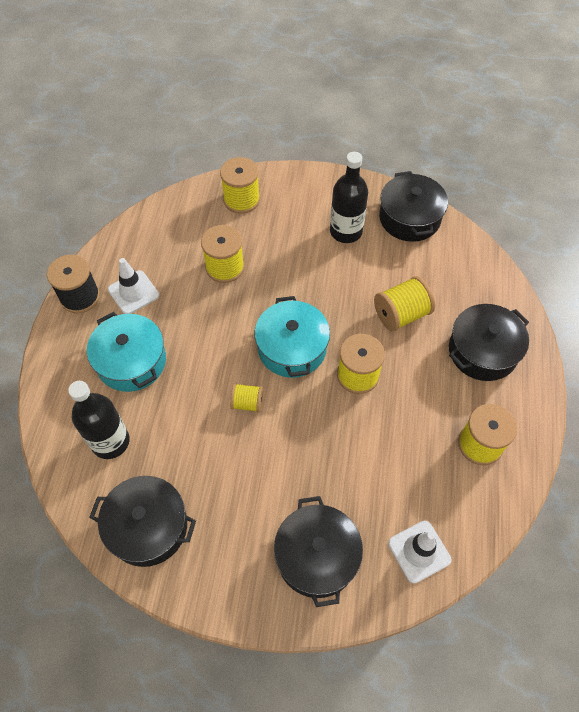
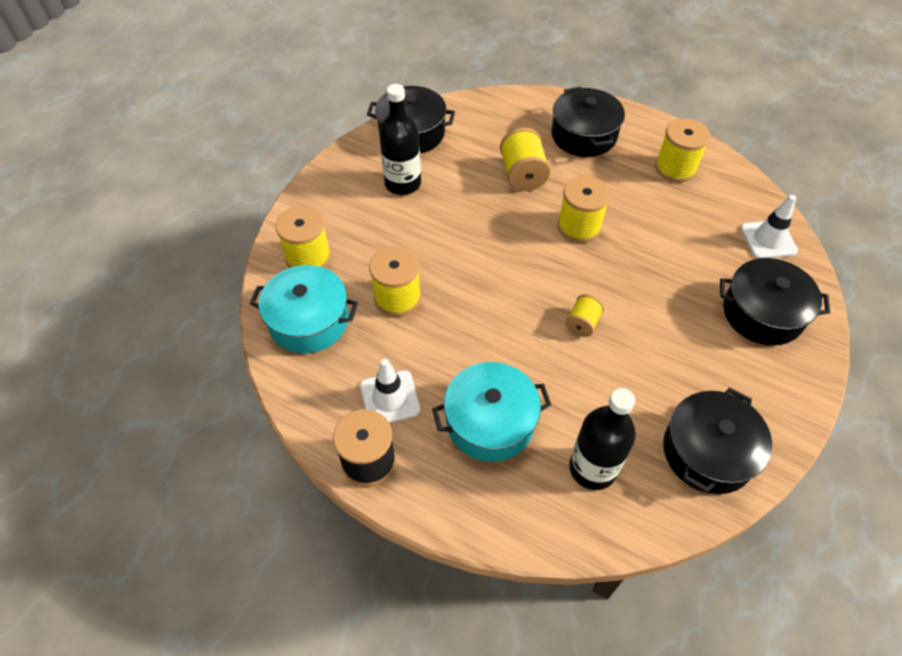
camera: 70 degrees left, 5 degrees down
turquoise pot [254,296,330,378] -> turquoise pot moved to [249,265,358,353]

